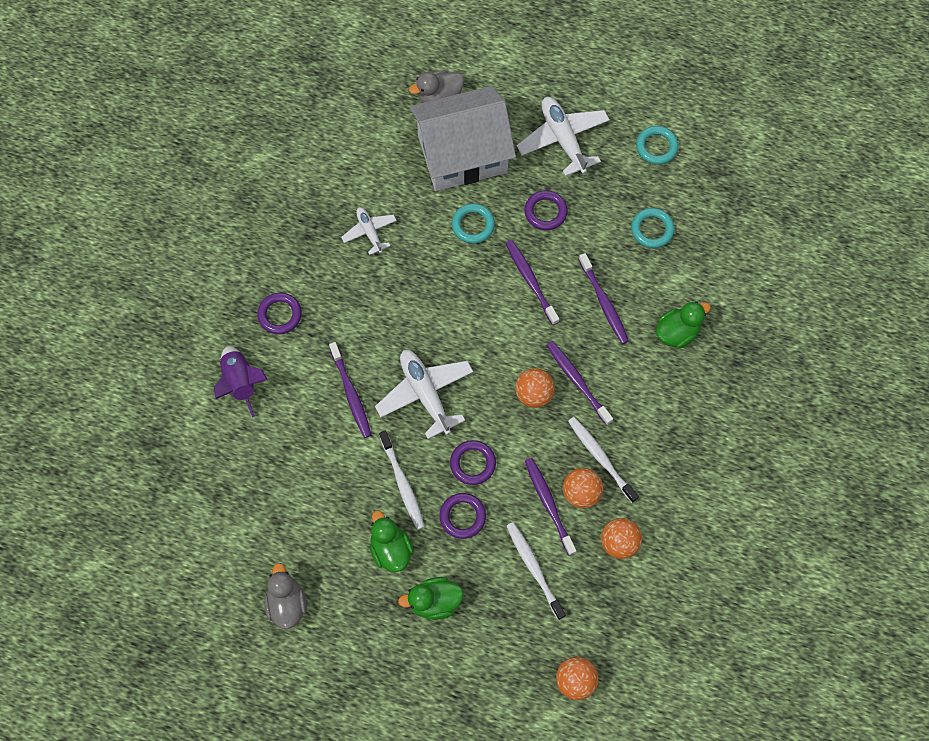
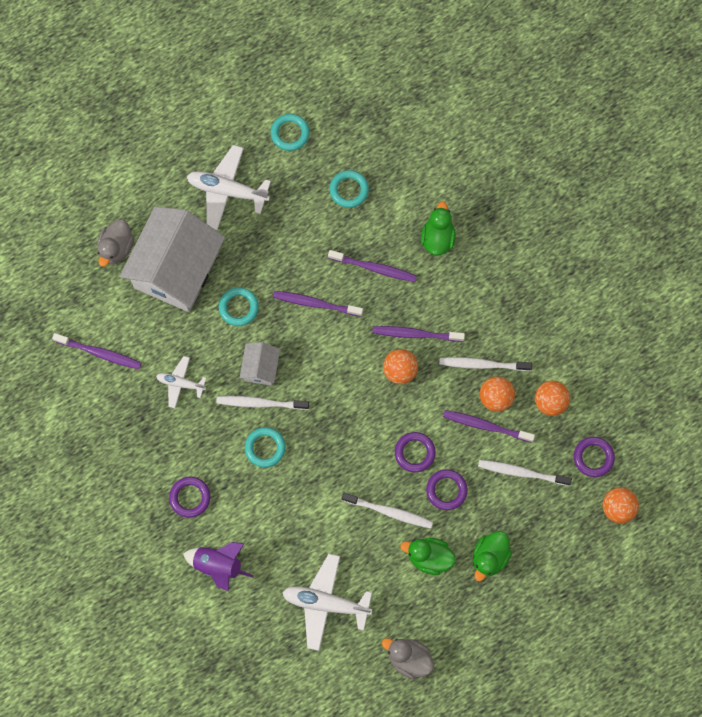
camera: 50 degrees left, 5 degrees up
purple toothbrush [329,342,371,438] -> purple toothbrush moved to [52,333,142,369]
white plane [375,350,474,439] -> white plane moved to [282,554,372,651]
purple ring [524,190,568,230] -> purple ring moved to [574,437,615,477]
none -> white toothbrush [216,396,309,410]
none -> white house [240,342,280,385]
none -> turquoise ring [245,427,286,468]

